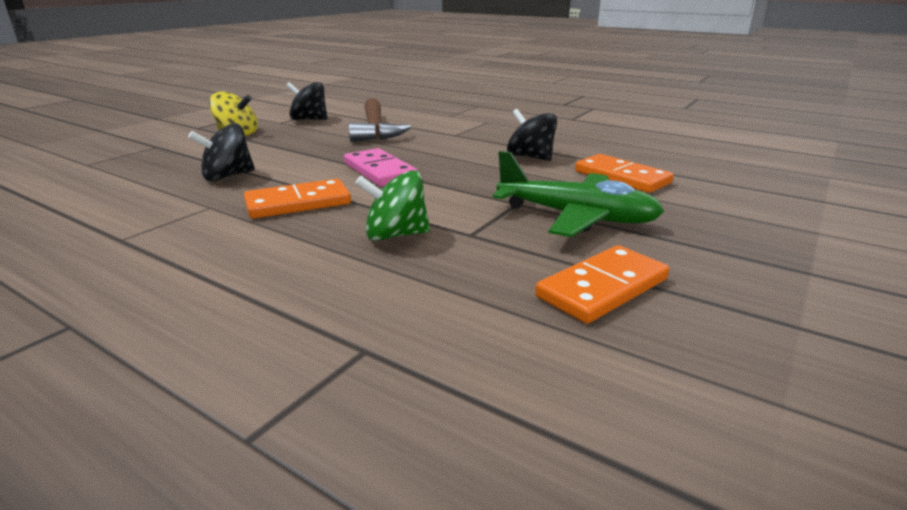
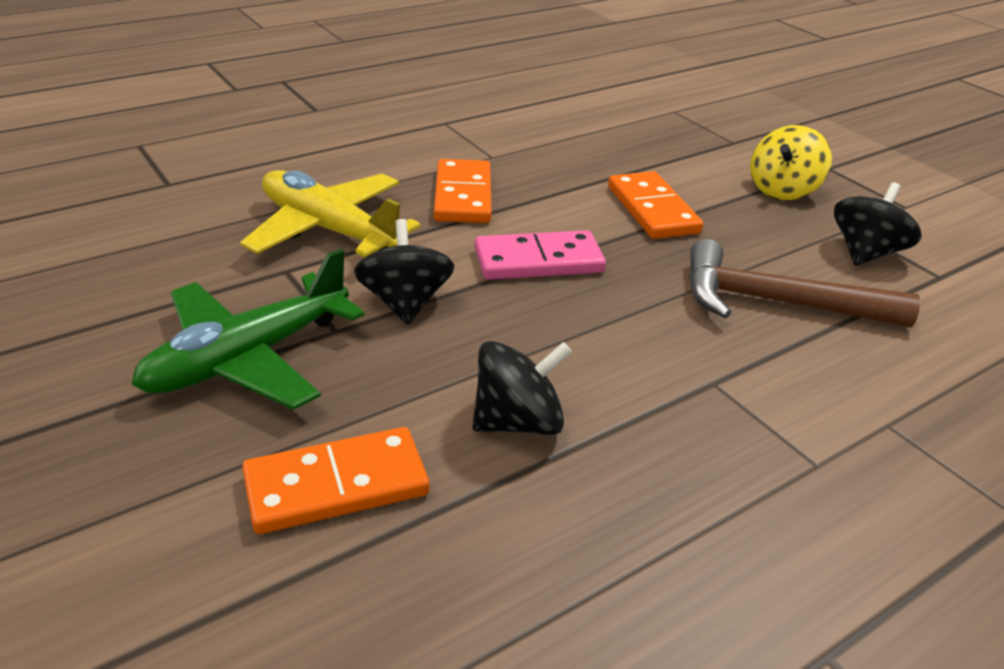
camera: 110 degrees right, 10 degrees up
black spinning top [188,123,255,181] -> black spinning top moved to [354,219,454,325]
green spinning top [355,170,430,241] -> yellow plane [240,170,420,257]
orange domino [535,245,669,324] -> orange domino moved to [608,171,703,239]

